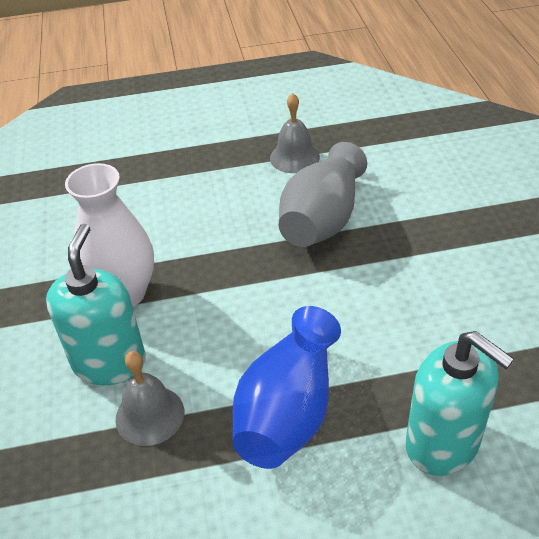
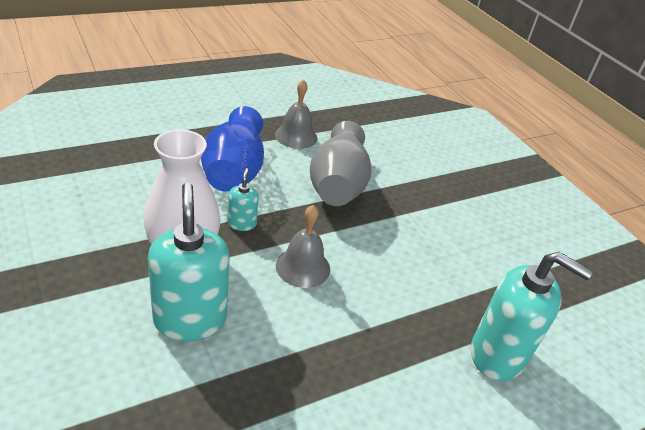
camera: 25 degrees left, 5 degrees down
grey bell [116,351,184,446] -> grey bell moved to [276,205,330,288]
blue vase [233,306,341,469] -> blue vase moved to [201,106,264,192]
none -> turquoise soap dispenser [227,168,259,231]

